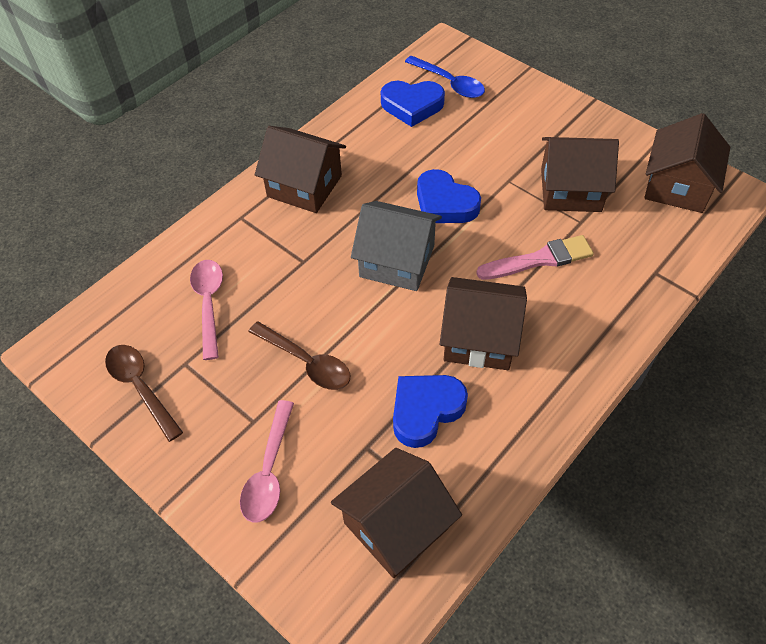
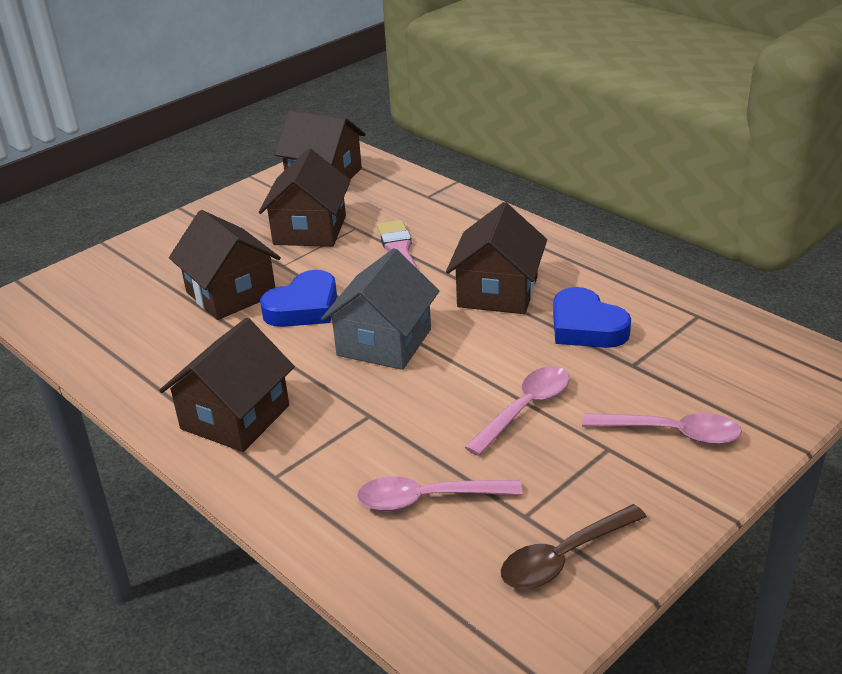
camera: 85 degrees left, 20 degrees down
brown spoon [248,321,350,390] -> pink spoon [465,366,569,456]
brown house [331,448,462,578] -> brown house moved to [169,210,281,320]
blue heart [381,81,445,127] -> none
blue spoon [405,56,485,98] -> none

